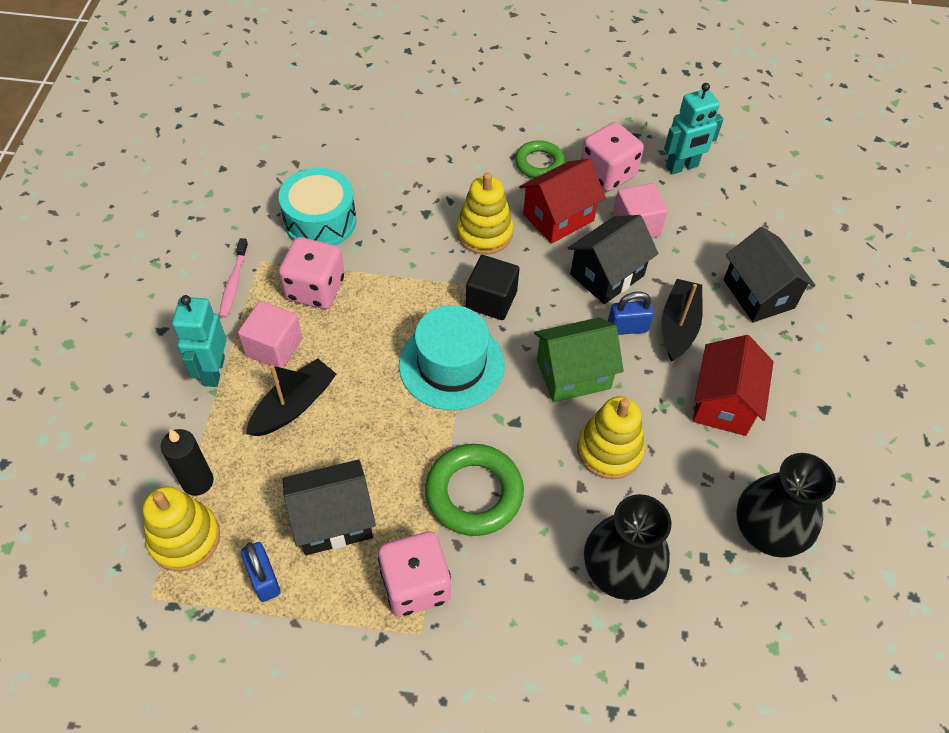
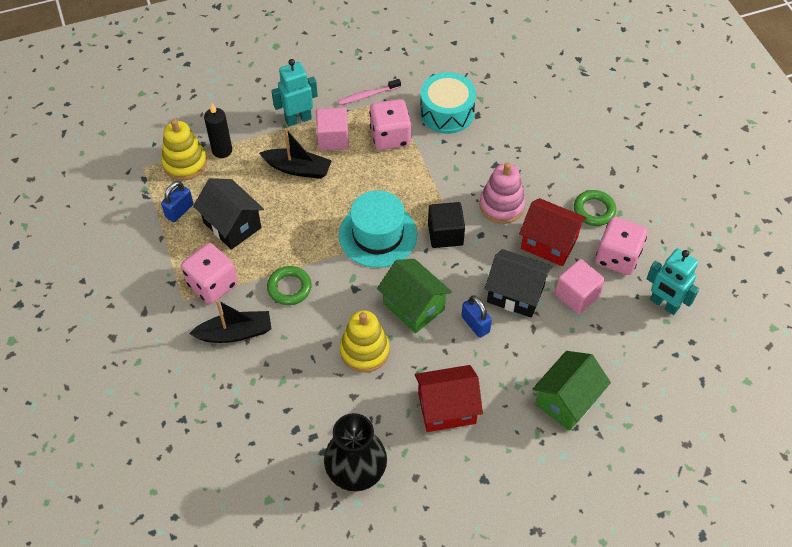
camera: 65 degrees right, 0 degrees up
green ring [425,444,524,536] -> green ring [267,266,312,305], size x0.65
yellow stacking toy [457,172,513,254] -> pink stacking toy [480,162,526,224]
black vase [584,494,671,600] -> none
black boat [662,279,703,362] -> black boat moved to [189,300,272,343]
black house [723,227,815,322] -> green house [533,351,611,431]

